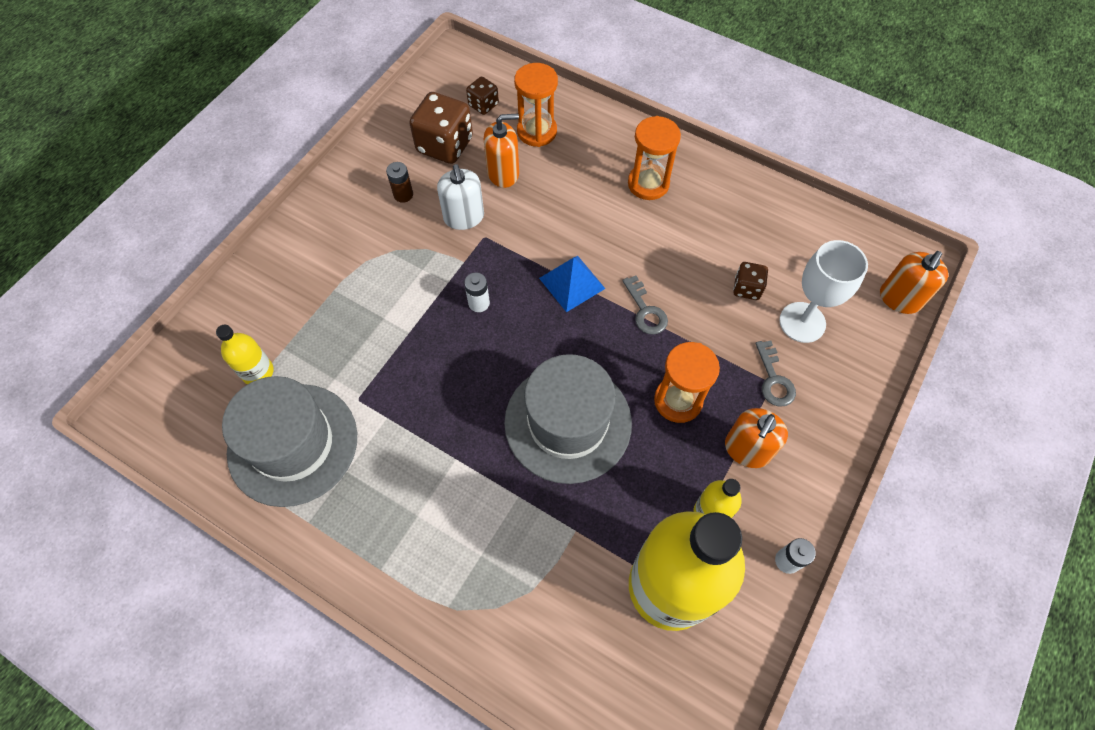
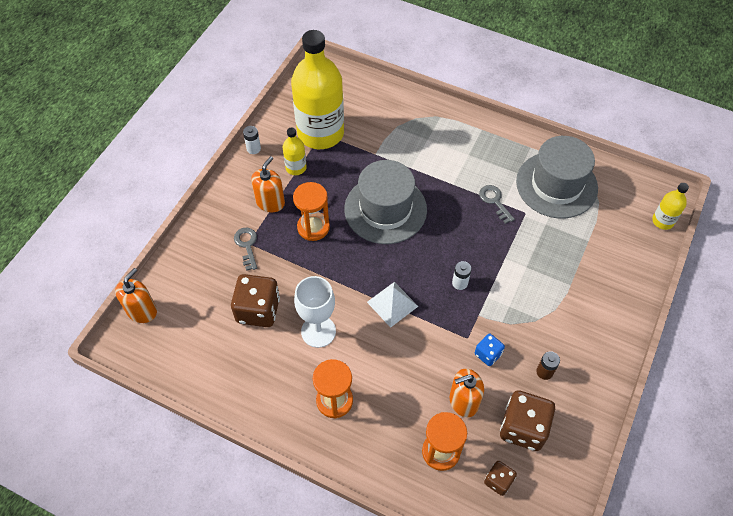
camera: 175 degrees right, 5 degrees down
yellow bottle [216,325,274,385] -> yellow bottle moved to [652,183,689,230]
white soap dispenser [437,164,484,230] -> blue dice [475,334,505,366]
blue pyramid [539,256,606,312] -> white pyramid [367,282,419,328]
grey key [622,276,668,334] -> grey key moved to [479,185,515,224]
brown dice [733,262,768,300] -> brown dice [231,274,280,327], size x1.88
white goblet [779,240,868,343] -> white goblet moved to [294,276,336,348]

